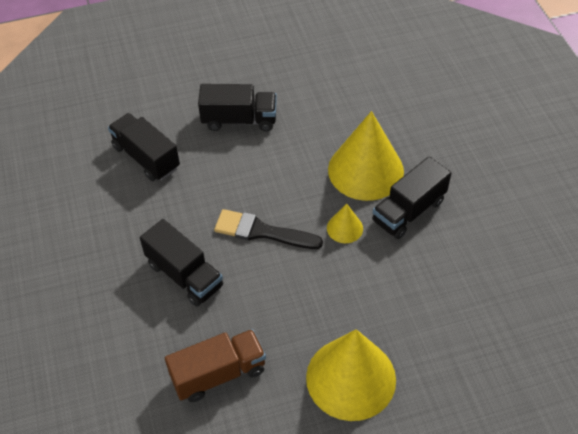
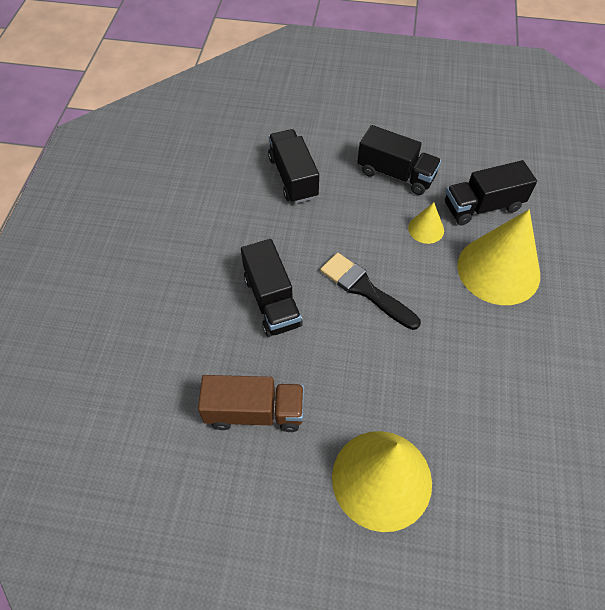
camera: 25 degrees right, 5 degrees up
yellow cone [327,204,363,243] -> yellow cone moved to [408,202,444,244]
black truck [372,156,451,239] -> black truck moved to [445,160,537,225]

